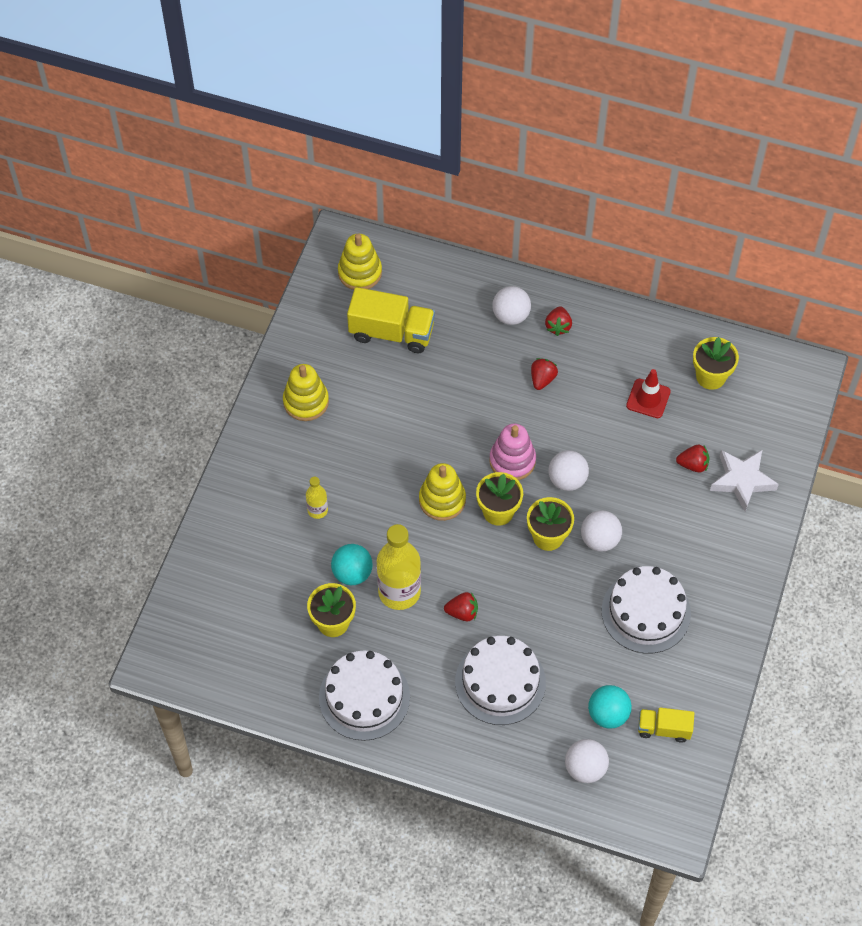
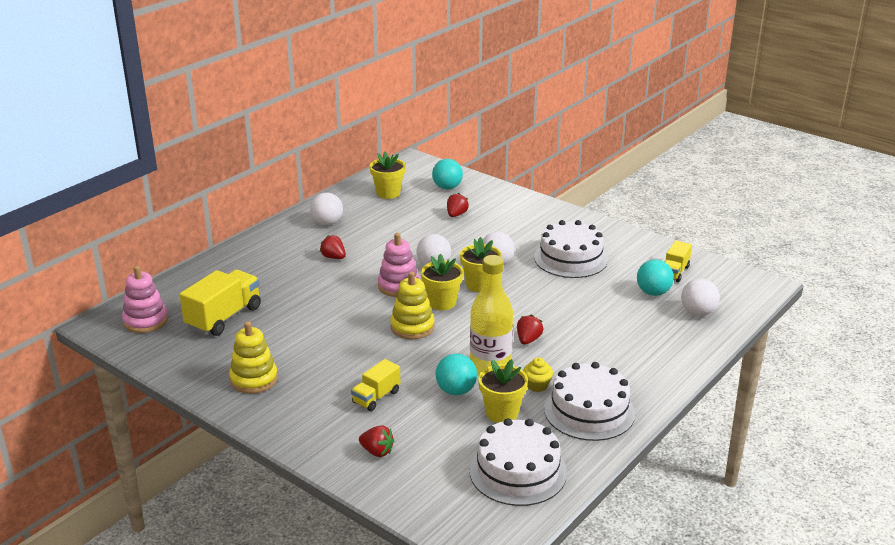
camera: 70 degrees left, 30 degrees down
yellow bottle [306,477,328,519] -> yellow truck [351,359,400,411]
yellow stacking toy [338,234,382,290] -> pink stacking toy [122,266,168,333]
white cake [455,636,546,725] -> white cake moved to [469,418,567,506]
white ball [492,286,531,325] -> white ball moved to [310,193,343,225]
red strawberry [545,306,572,336] -> red strawberry moved to [359,425,394,457]
red traffic cone [626,369,671,418] -> none
white star [710,450,779,511] -> none
none -> turquoise ball [432,159,463,189]
none -> yellow cupcake [523,357,553,392]

